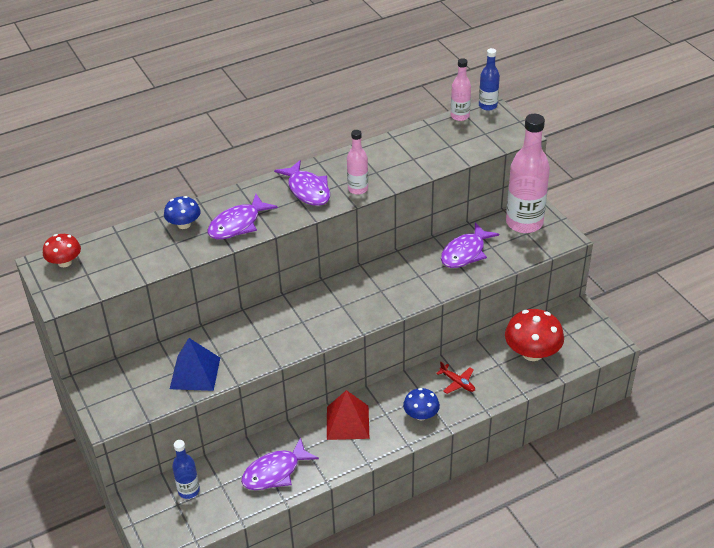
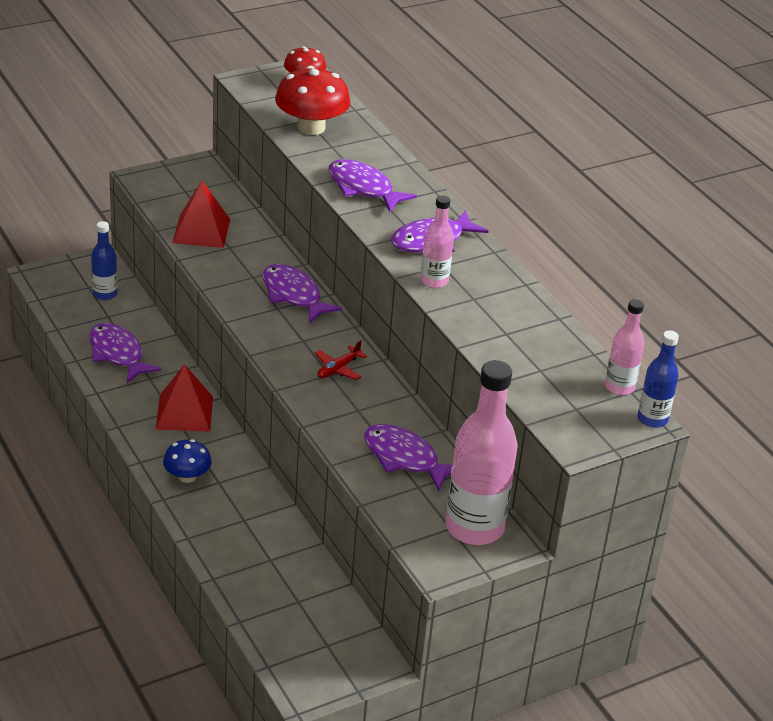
camera: 85 degrees right, 5 degrees down
blue mushroom [164,196,201,229] -> none
blue pyramid [170,338,220,391] -> red pyramid [172,181,230,248]
red plane [436,362,475,394] -> red plane moved to [315,340,367,380]
red mushroom [505,309,564,361] -> red mushroom moved to [275,66,350,135]
none -> purple fish [262,264,342,323]

